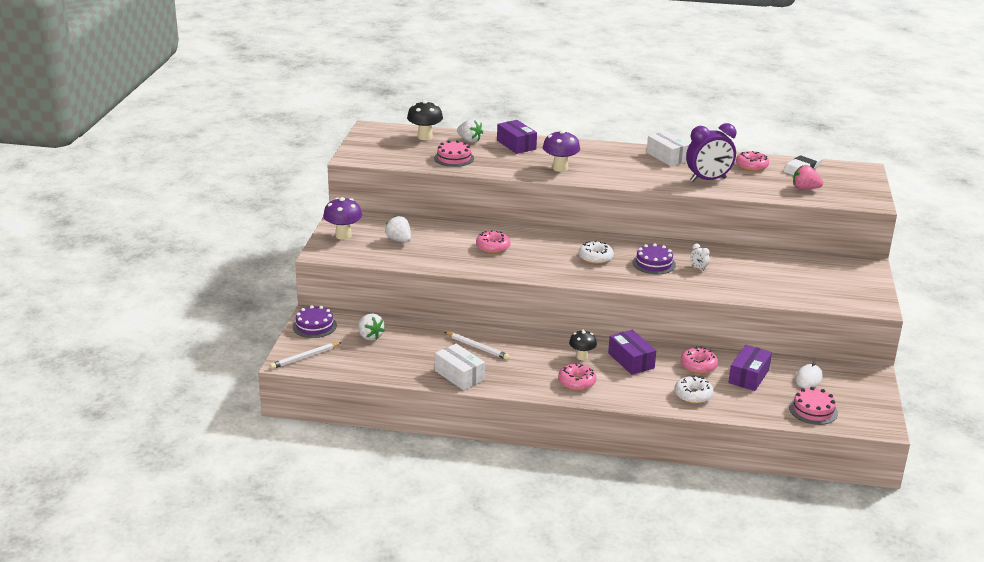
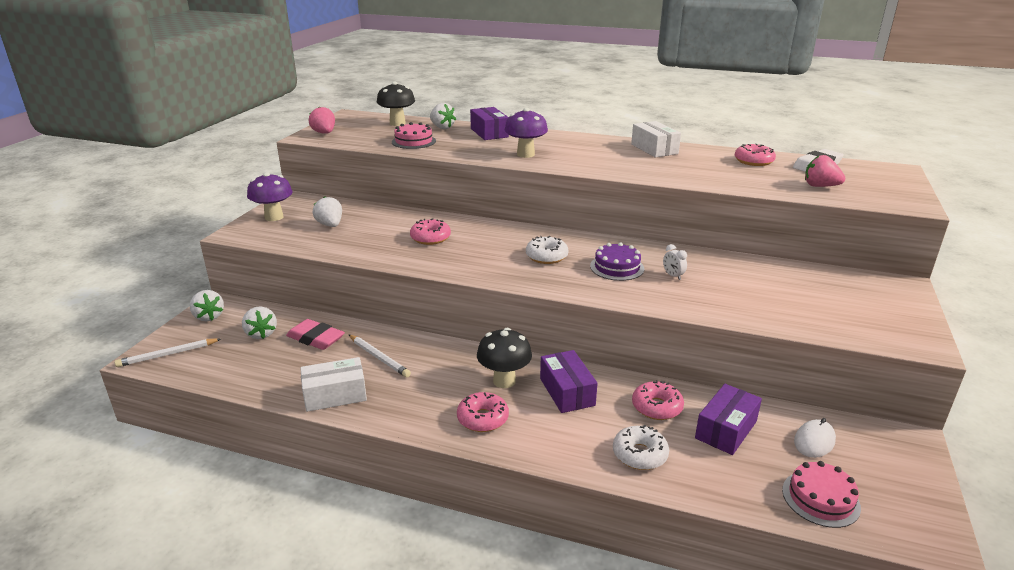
camera: 10 degrees right, 0 degrees up
purple cake [293,305,337,338] -> white strawberry [190,290,224,322]
white box [435,344,485,390] -> white box turned 75 degrees counterclockwise [300,357,367,412]
black mushroom [569,330,597,360] -> black mushroom [477,328,532,388], size x1.51
purple clock [686,123,736,182] -> none
none -> pink eraser [286,319,345,350]
none -> pink strawberry [309,106,335,134]

